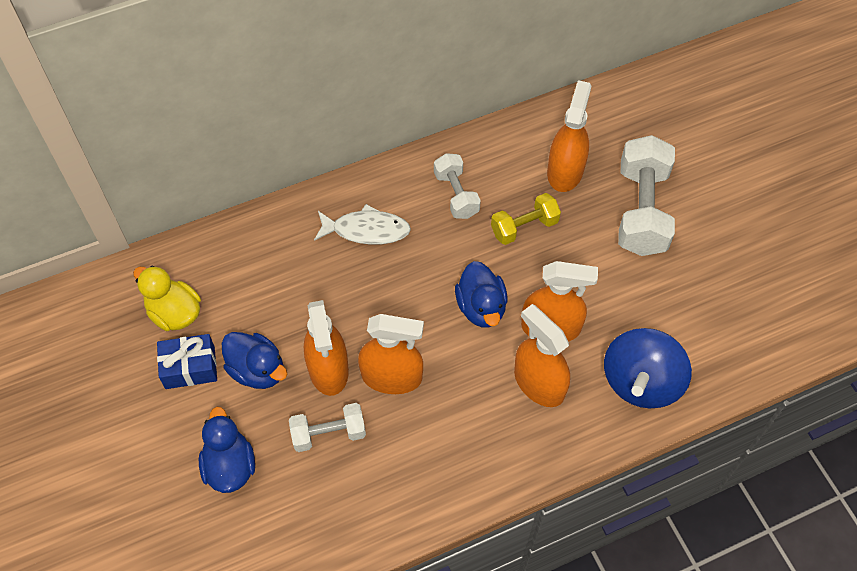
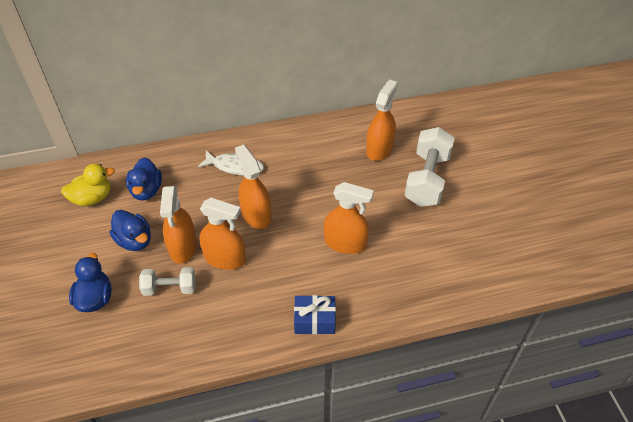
camera: 10 degrees right, 10 degrees down
yellow duck [133,266,201,331] -> yellow duck turned 105 degrees clockwise [61,164,115,206]
blue gift [157,334,217,389] -> blue gift moved to [294,295,336,334]
white dumbbell [434,153,481,219] -> none
blue duck [455,261,507,327] -> blue duck moved to [126,157,162,201]
yellow dumbbell [491,193,561,245] -> none
orange spray bottle [514,304,570,407] -> orange spray bottle moved to [235,144,272,229]
blue spinning top [604,328,692,409] -> none

